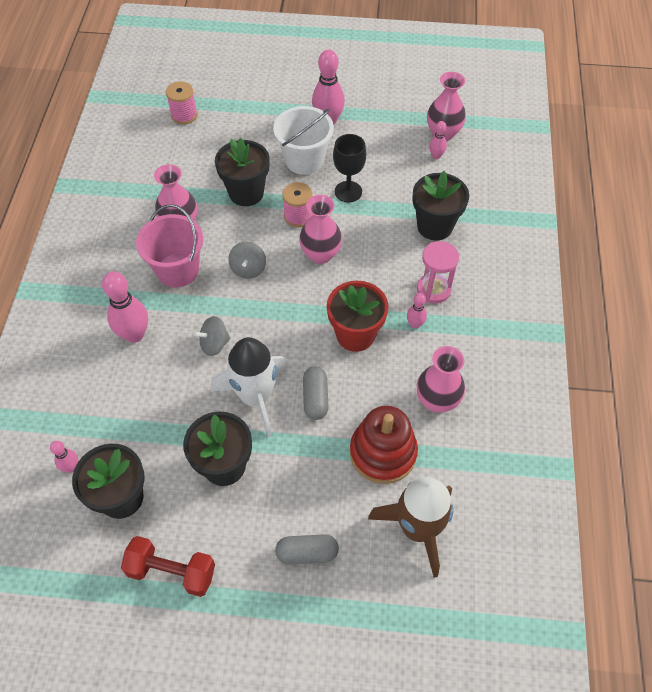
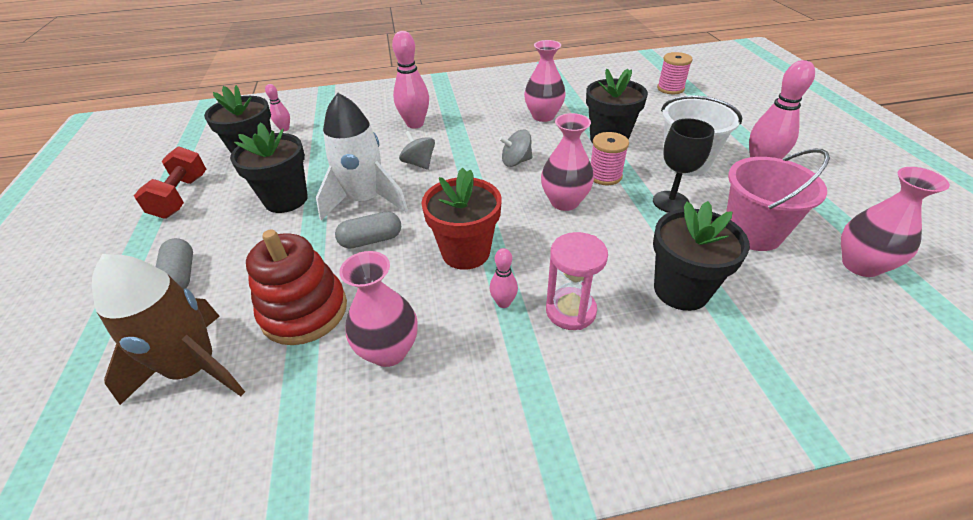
camera: 75 degrees right, 15 degrees down
pink bucket [136,204,203,288] -> pink bucket moved to [726,149,830,251]
pink bowling pin [429,121,447,159] -> none

